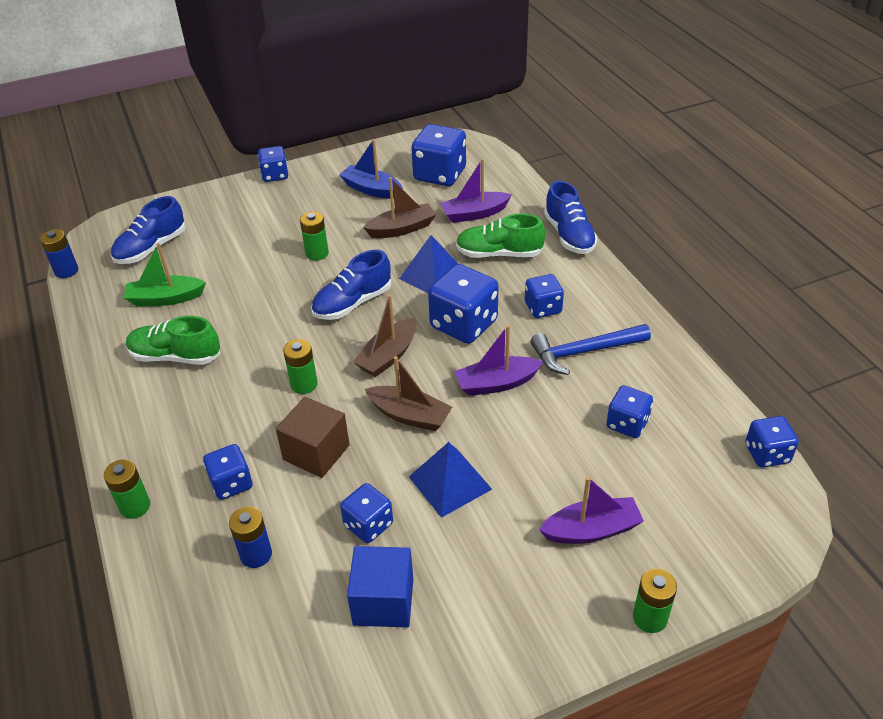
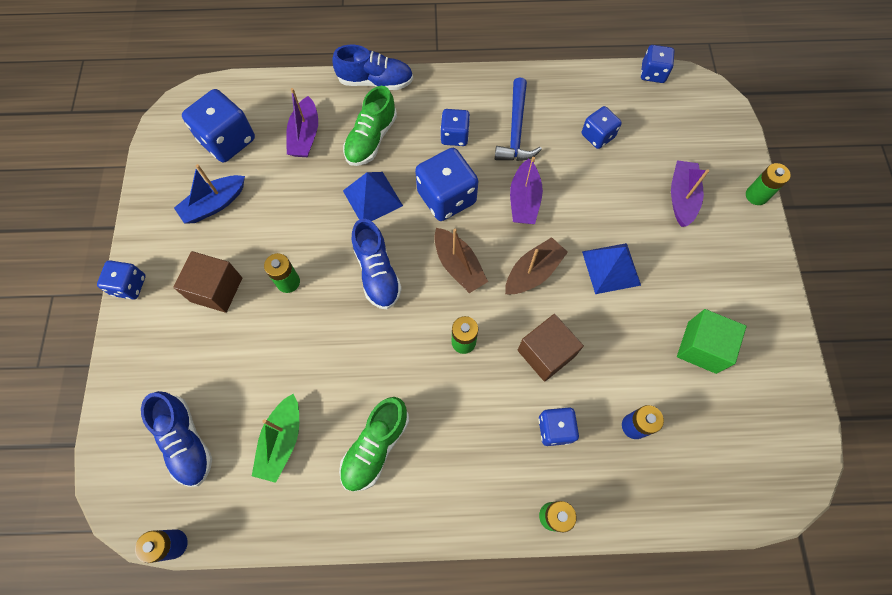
camera: 70 degrees left, 25 degrees up
blue dice [340,483,393,543] -> none
blue cube [347,546,413,627] -> green cube [677,309,747,374]
brown boat [363,177,437,238] -> none
none -> brown cube [173,251,242,313]

